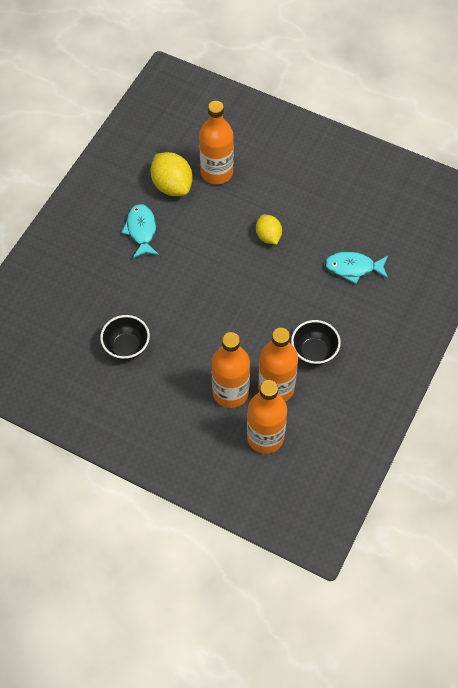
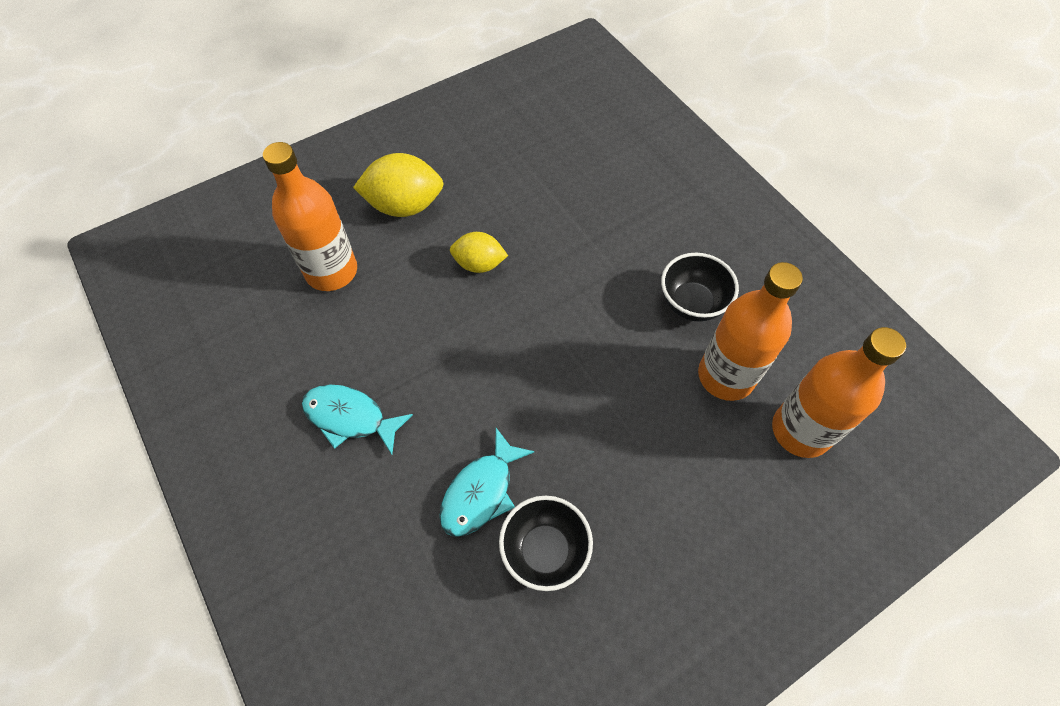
camera: 60 degrees left, 0 degrees up
yellow lemon [150,152,193,196] -> yellow lemon moved to [353,153,444,217]
orange bottle [212,332,250,408] -> none
turquoise fish [325,252,388,284] -> turquoise fish moved to [439,428,535,537]

